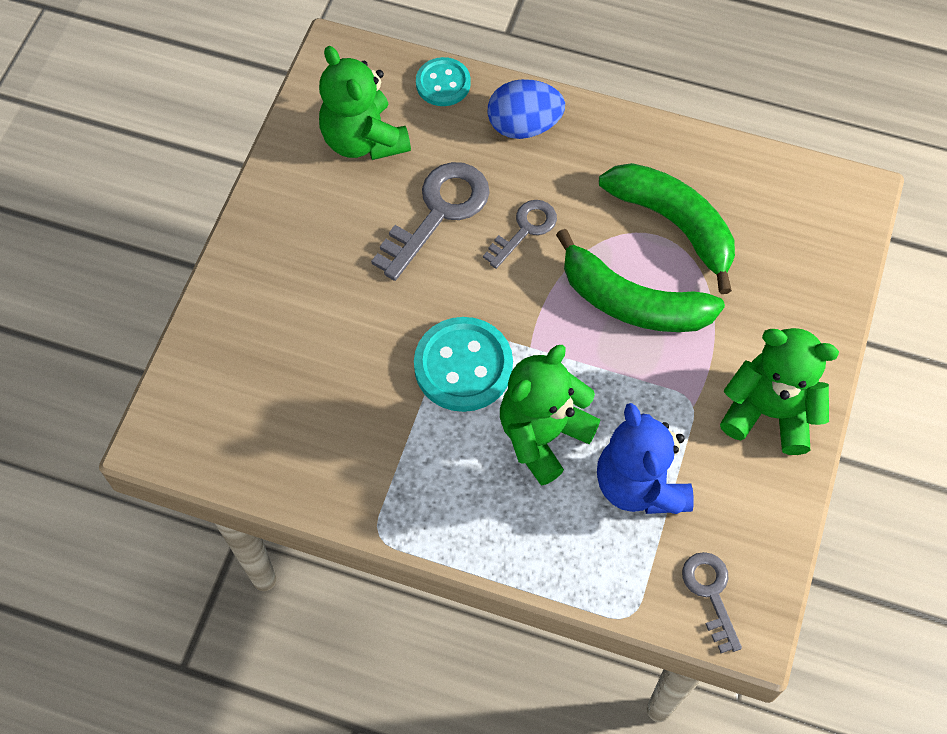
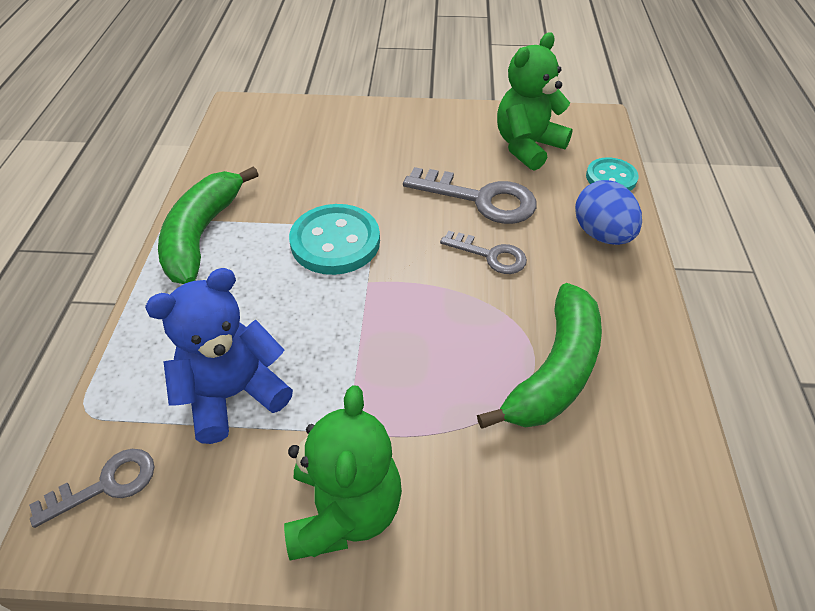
camera: 75 degrees right, 15 degrees down
green teddy bear [500,345,600,485] -> none
green banana [556,229,725,332] -> green banana moved to [158,166,259,284]

